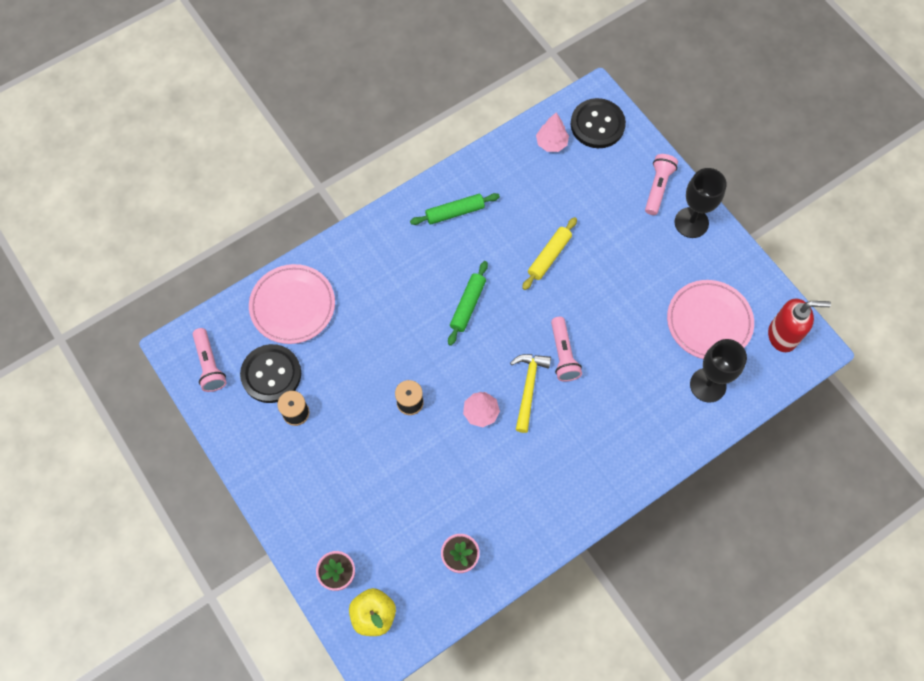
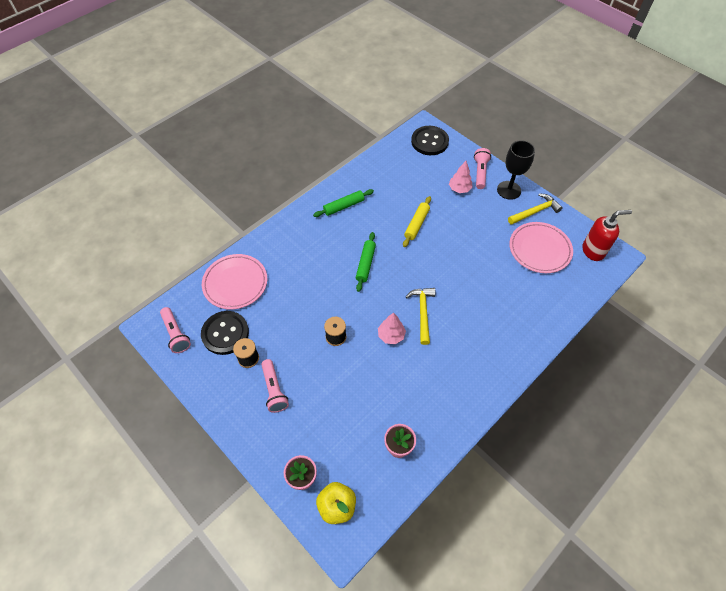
camera: 10 degrees left, 10 degrees down
pink tree [536,112,569,152] -> pink tree moved to [449,161,473,193]
pink flashlight [551,317,582,382] -> pink flashlight moved to [261,359,289,413]
black goblet [690,339,747,403] -> none
none -> yellow hammer [508,193,562,225]

